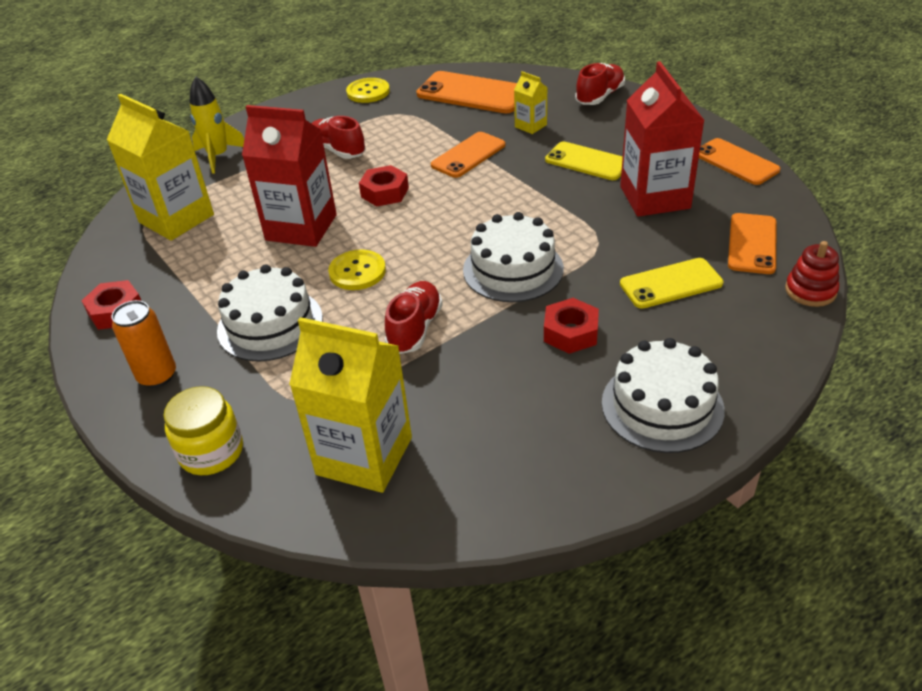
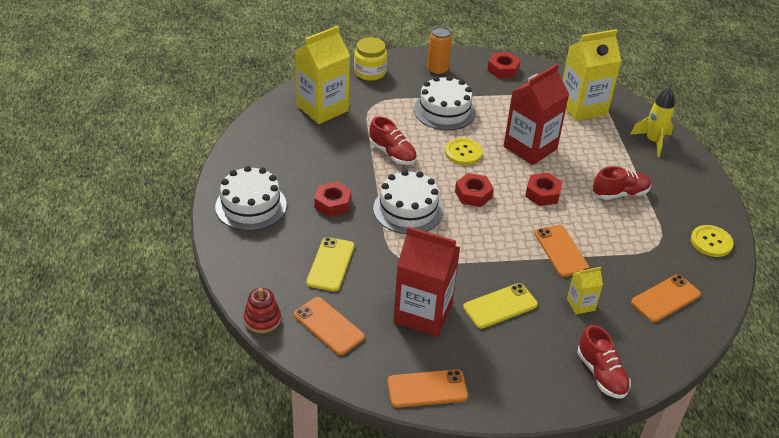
camera: 115 degrees right, 0 degrees up
orange phone [416,71,517,113] -> orange phone [631,274,701,322], size x0.66
none -> red nut [455,173,494,207]

